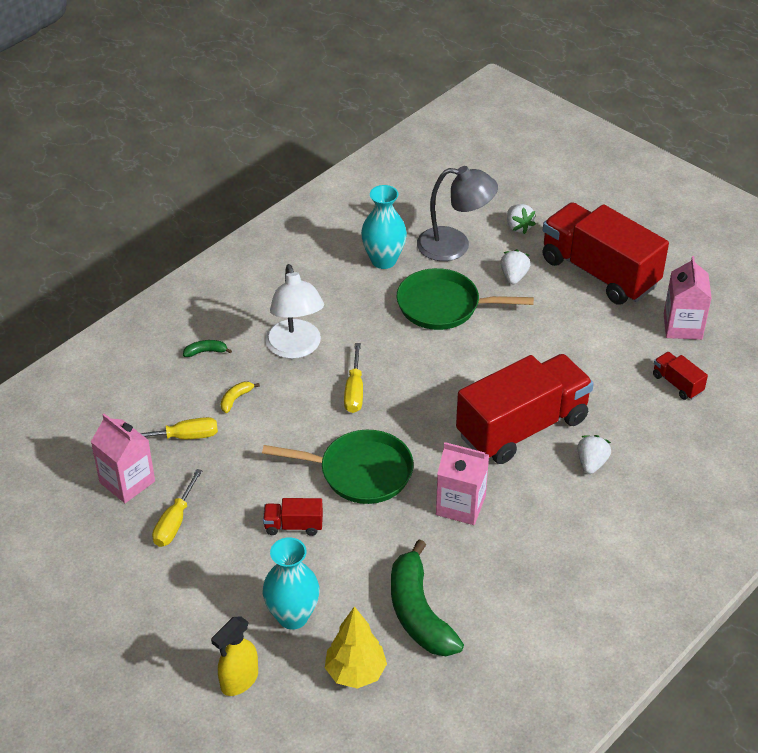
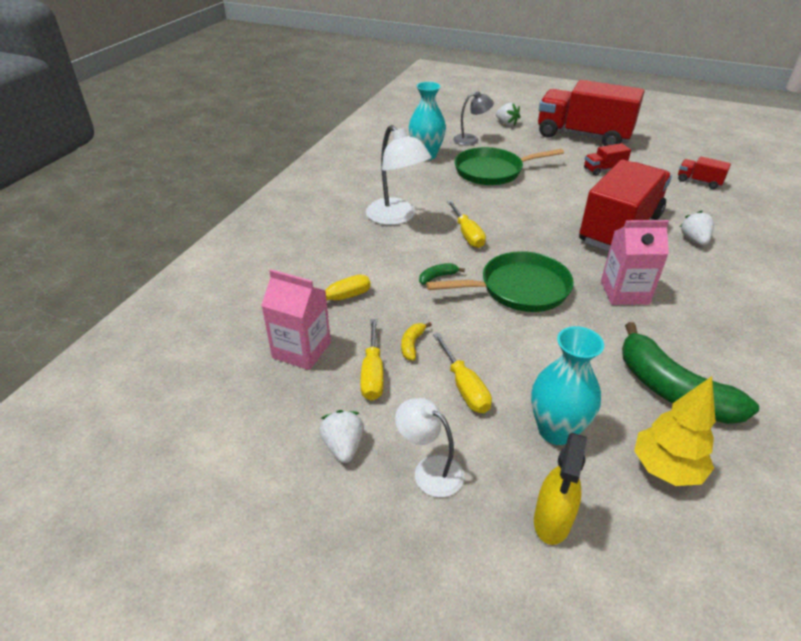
camera: 20 degrees left, 5 degrees down
green banana [183,340,232,357] -> green banana moved to [419,263,465,285]
yellow banana [221,381,260,413] -> yellow banana moved to [401,322,432,361]
red truck [263,498,323,536] -> red truck moved to [584,143,631,176]
grey lamp [417,166,498,261] -> grey lamp [453,91,494,146], size x0.62
white strawberry [500,249,531,284] -> white strawberry moved to [319,410,364,463]
pink carton [664,256,712,340] -> none
none -> white lamp [395,398,465,497]
none -> yellow screwdriver [433,333,492,413]

